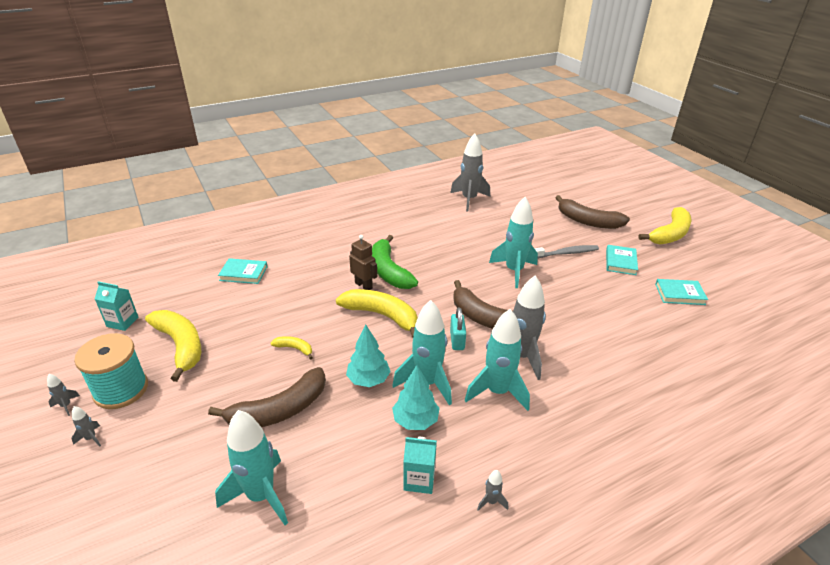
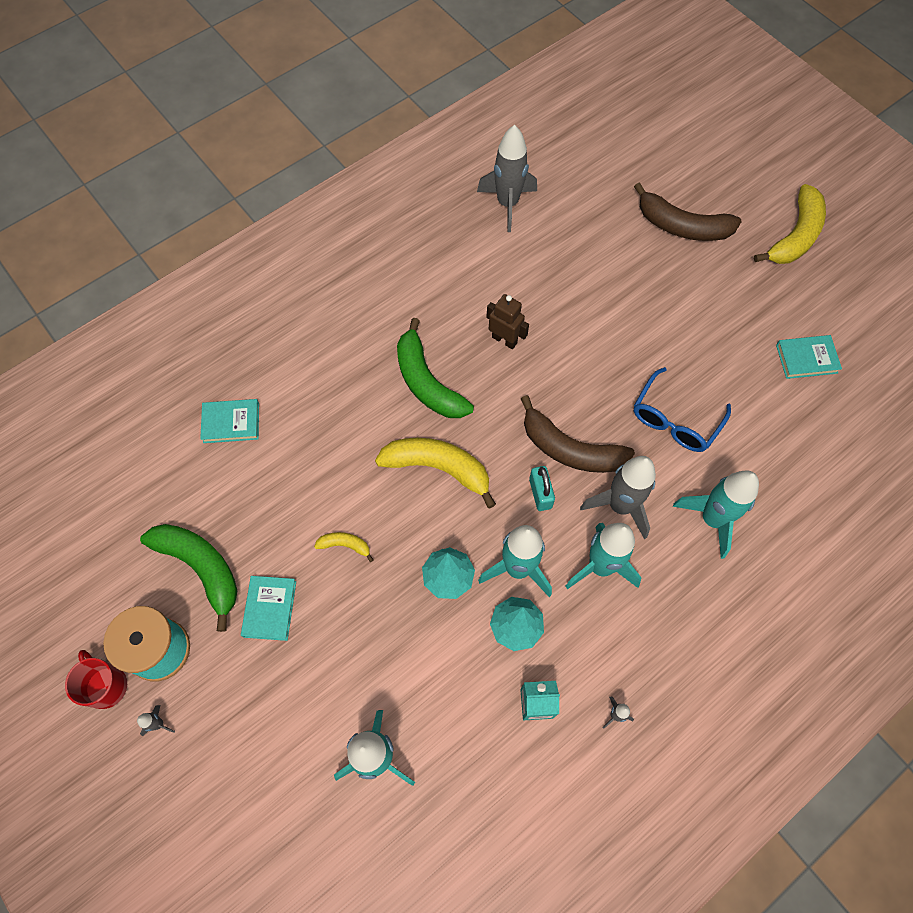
camera: 10 degrees left, 30 degrees up
grey rocket [47,374,80,416] -> red mug [65,650,127,709]
turquoise carton [95,281,138,331] -> none
yellow banana [145,310,201,382] -> green banana [140,524,237,632]
brown banana [208,367,326,427] -> none
brown robot [349,235,377,290] -> brown robot moved to [486,294,529,349]
turquoise rocket [489,197,538,288] -> turquoise rocket moved to [673,470,759,559]
grey toothbrush [534,245,599,259] -> none
turquoise book [606,245,638,275] -> turquoise book moved to [241,576,296,641]
none -> blue glasses [634,367,731,452]

